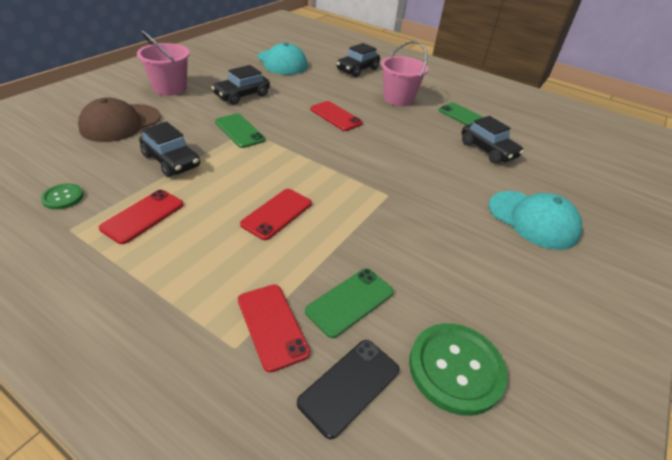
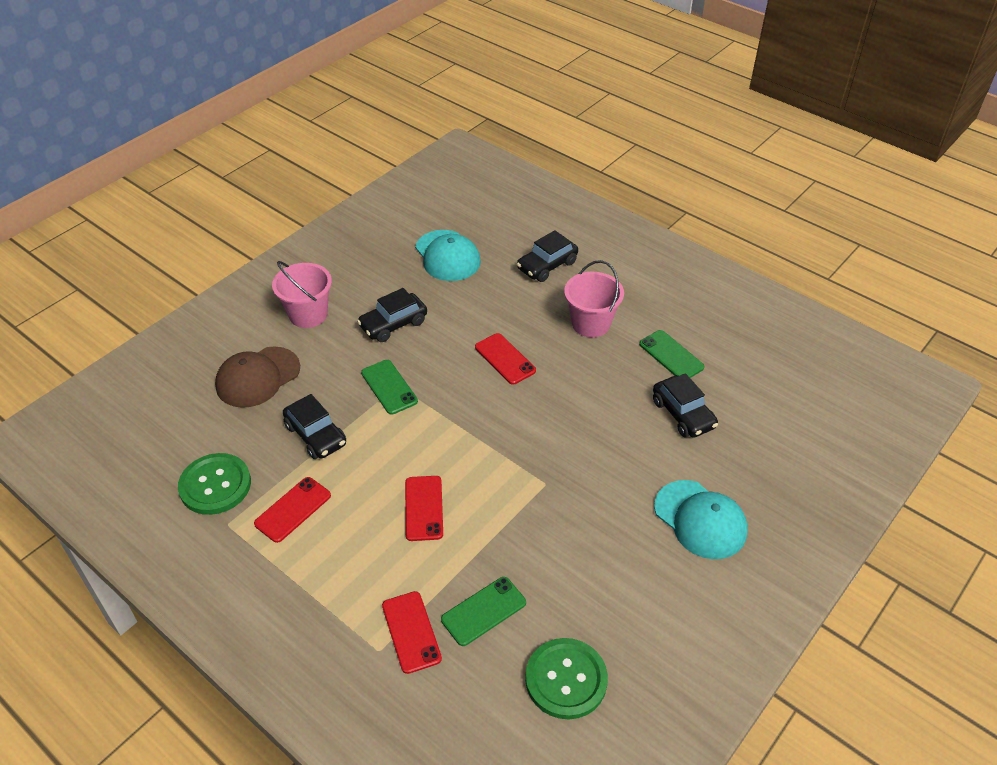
camera: 10 degrees right, 5 degrees up
green button [41,183,84,210] -> green button [178,453,251,515], size x1.94
red phone [240,189,312,240] -> red phone turned 45 degrees counterclockwise [405,476,443,541]
black phone [297,340,400,439] -> none

